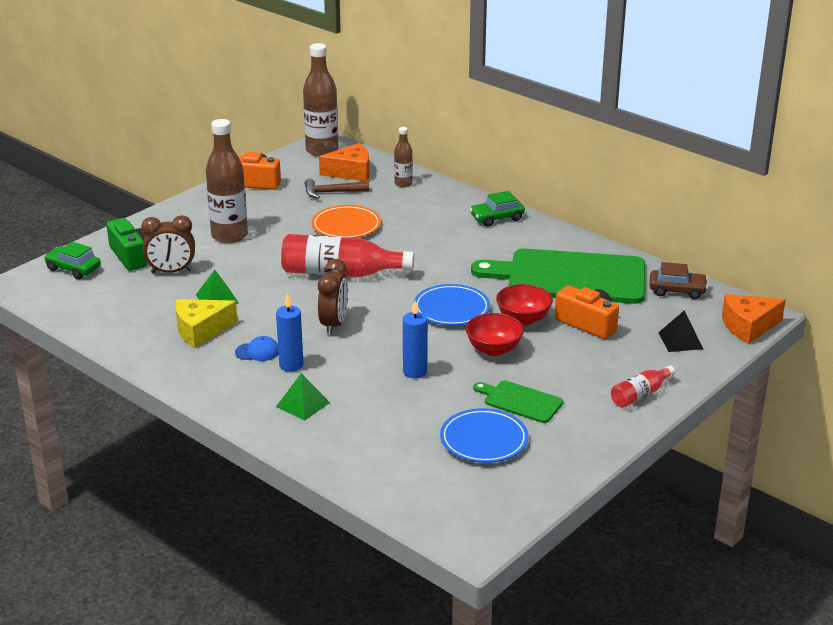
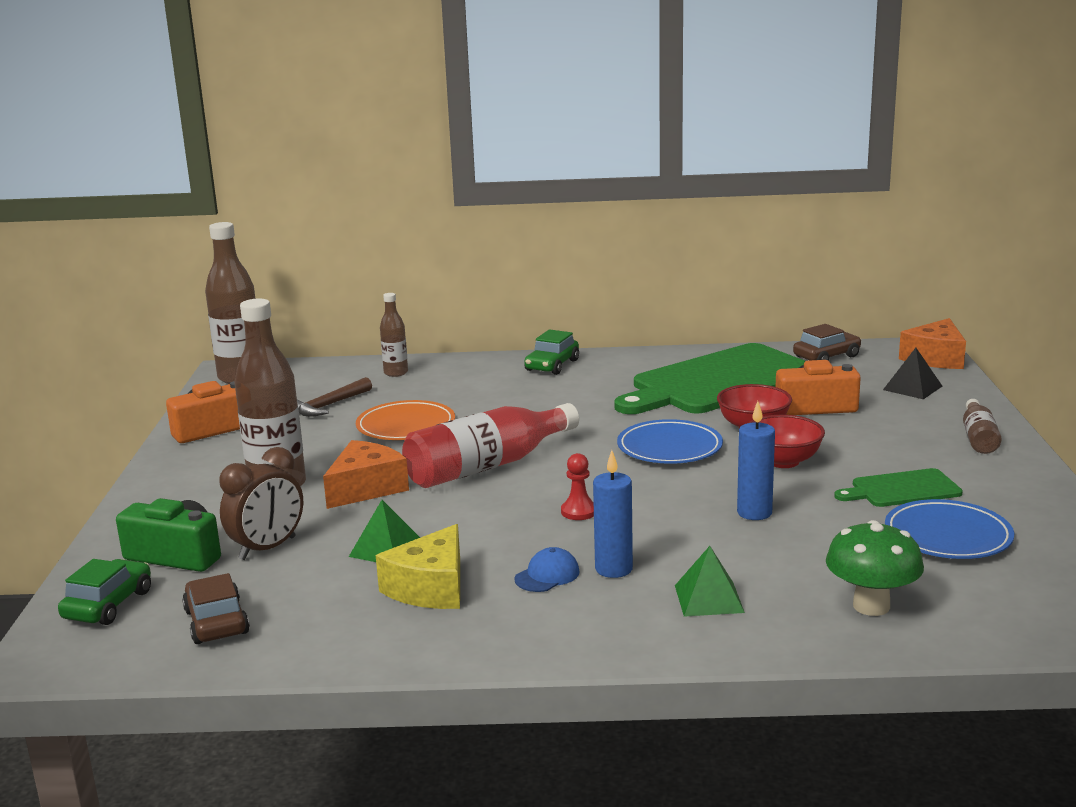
camera: 40 degrees left, 10 degrees down
green car [44,242,101,279] -> green car turned 120 degrees clockwise [58,559,151,625]
brown clock [318,259,348,335] -> red pawn [561,453,594,520]
orange cheese [319,143,369,181] -> orange cheese moved to [323,440,409,509]
red bottle [611,365,675,408] -> brown bottle [963,399,1002,454]
none -> brown car [182,573,250,644]
none -> green mushroom [826,520,924,616]

